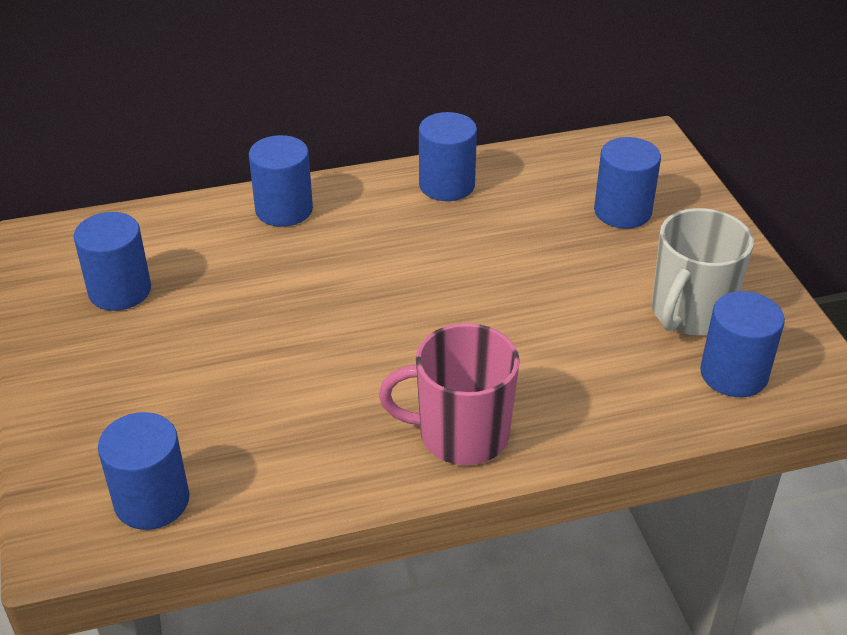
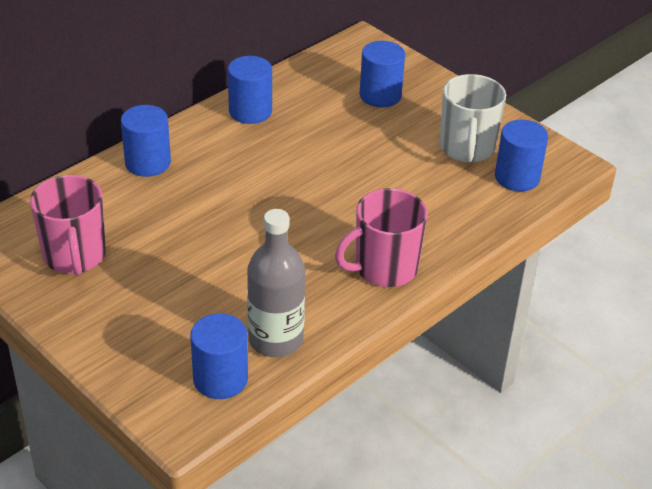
camera: 30 degrees left, 0 degrees up
blue cylinder [74,212,151,311] -> pink mug [30,175,106,275]
none -> grey bottle [247,209,305,357]

